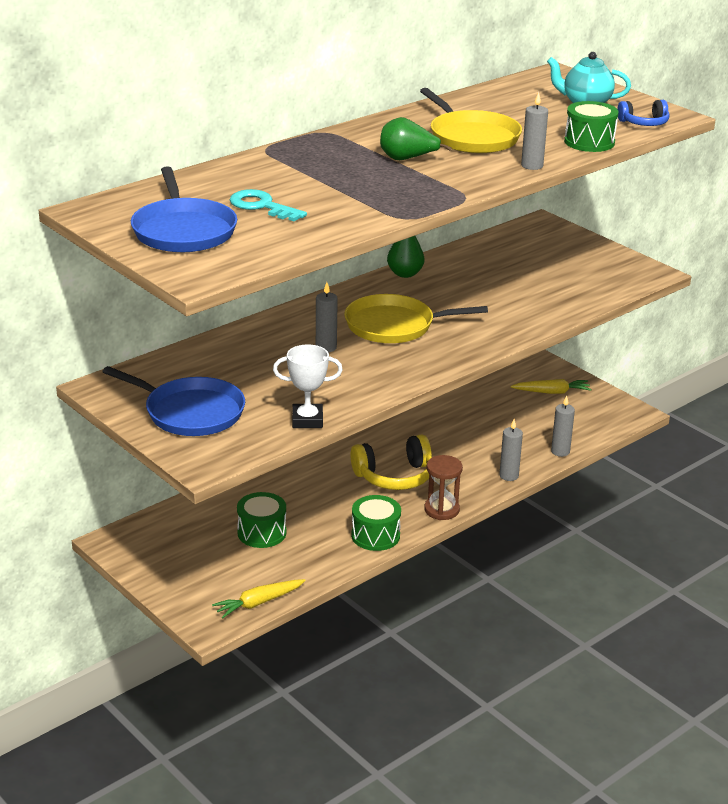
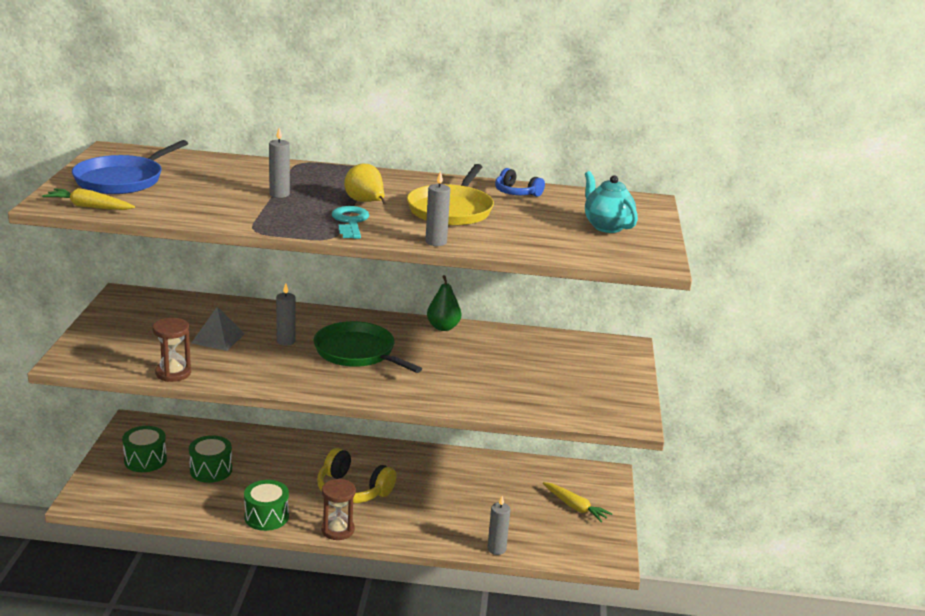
camera: 45 degrees right, 5 degrees down
blue pan [102,366,245,436] -> none
yellow carrot [212,579,306,618] -> yellow carrot moved to [42,188,135,210]
turquoise key [230,189,307,221] -> turquoise key moved to [332,206,369,239]
white trophy [273,344,343,428] -> brown hourglass [153,318,191,382]
yellow pan [344,294,488,343] -> green pan [314,321,422,373]
green pear [380,117,452,160] -> yellow pear [344,164,387,205]
grey candle [499,419,523,481] -> grey candle moved to [269,128,290,198]
green drum [564,101,619,152] -> green drum moved to [122,426,167,472]
blue headphones [617,100,669,126] -> blue headphones moved to [495,168,545,197]
none -> grey pyramid [191,307,245,351]

